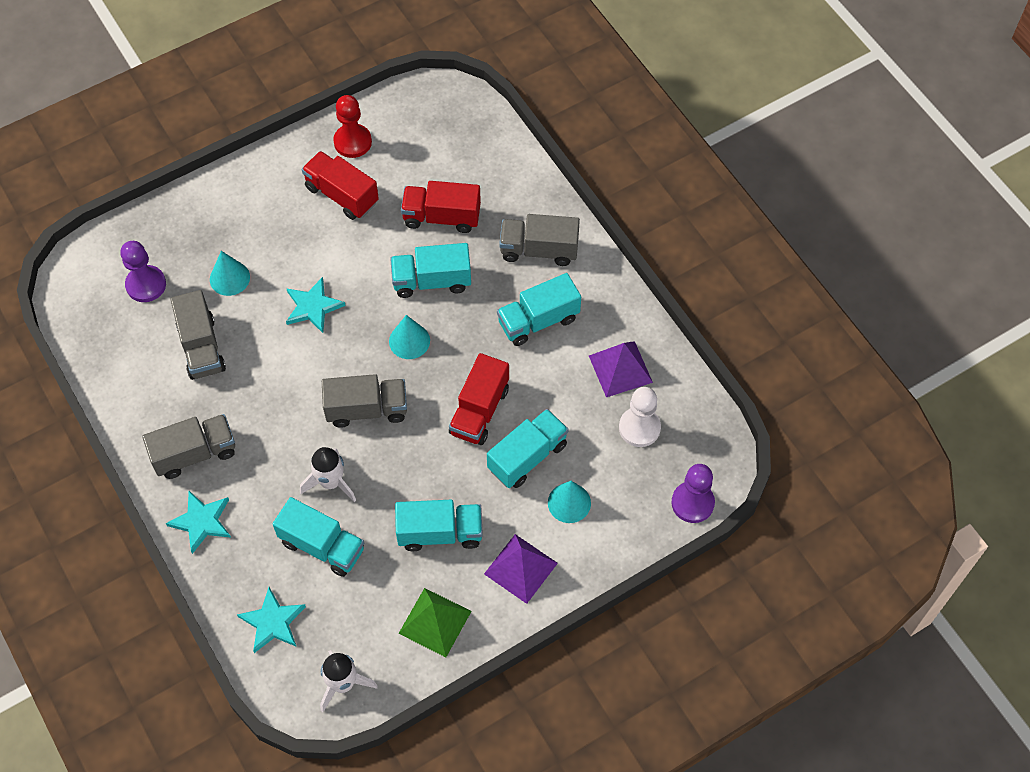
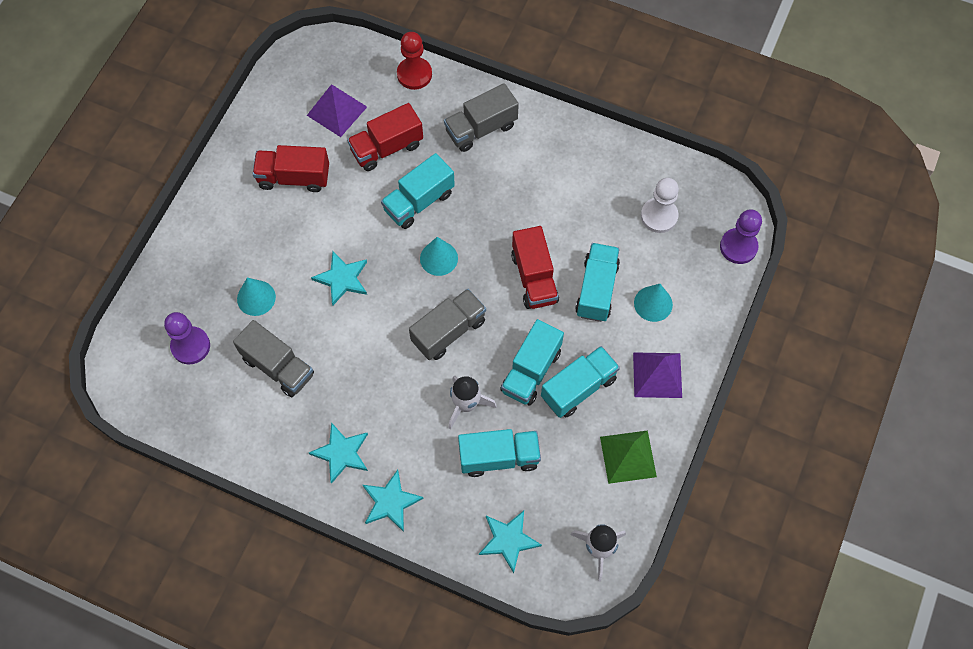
camera: 35 degrees left, 5 degrees up
grey truck [142,414,235,479] -> turquoise star [309,422,368,484]
red pawn [333,95,372,158] -> red pawn moved to [397,32,432,90]
turquoise truck [497,273,581,346] -> turquoise truck moved to [500,319,564,405]
purple pyramid [589,341,653,397] -> purple pyramid moved to [307,84,367,137]

